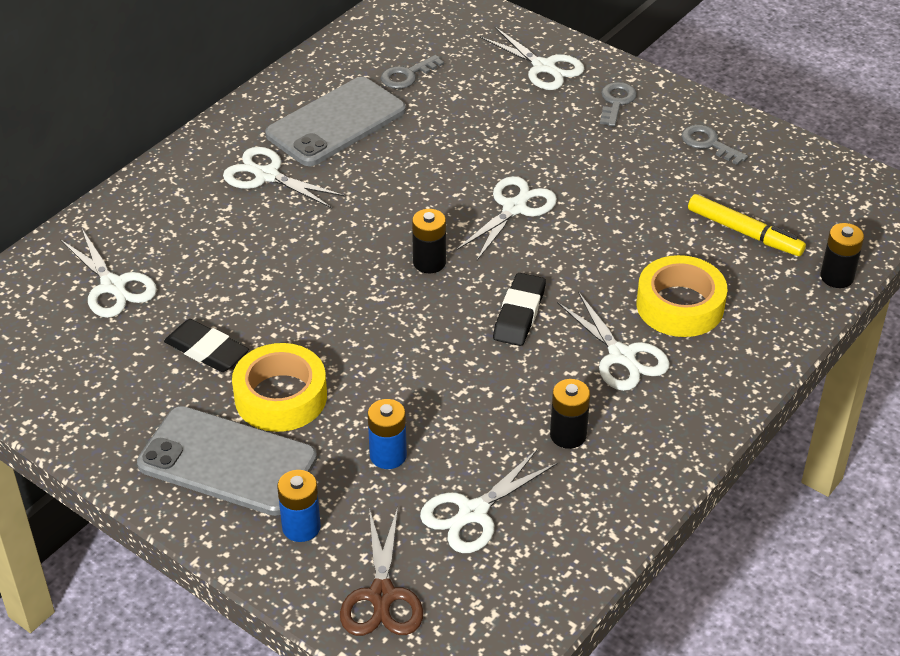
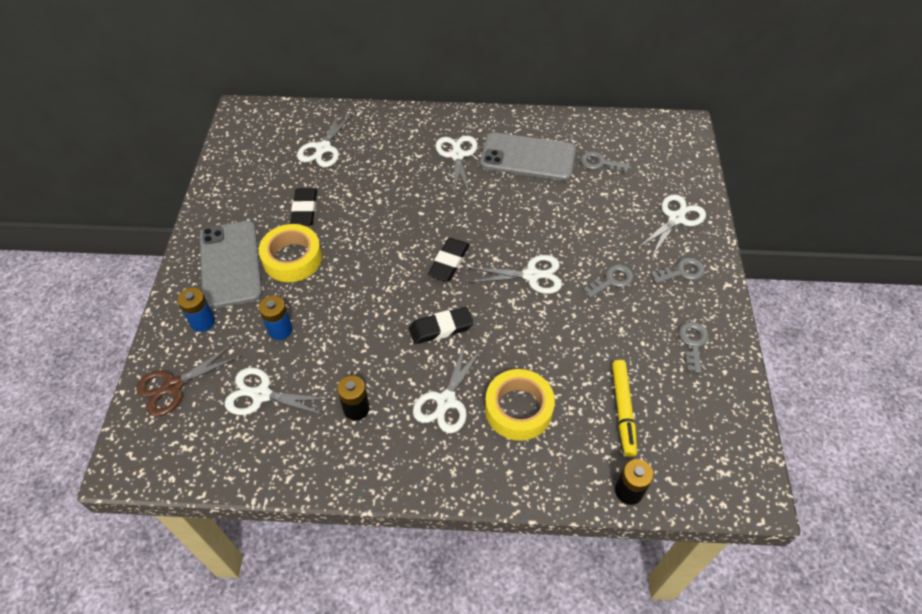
camera: 55 degrees right, 10 degrees up
black battery [412,209,446,273] -> black eraser [428,238,470,281]
white scissors [480,27,584,90] -> white scissors turned 150 degrees counterclockwise [638,194,706,257]
none -> grey key [583,264,634,298]

